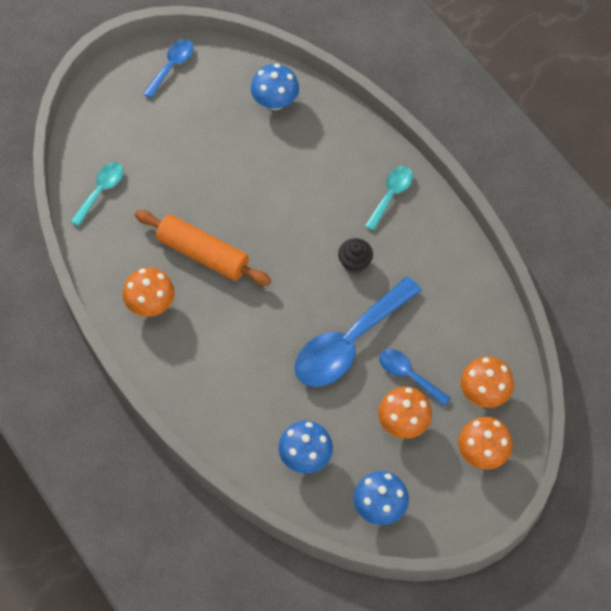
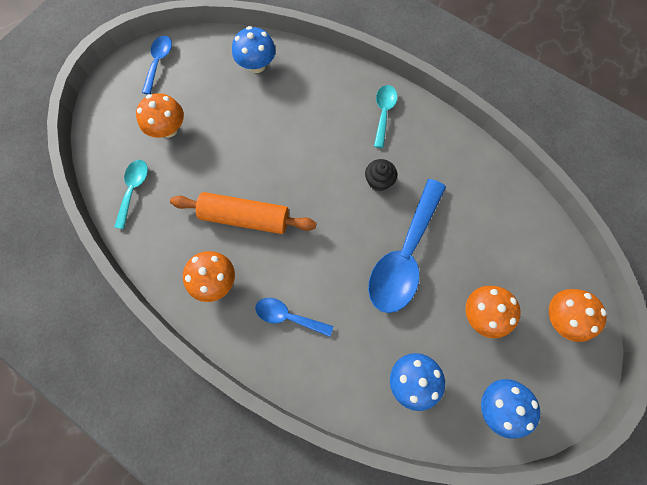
camera: 20 degrees left, 10 degrees up
blue spoon [379,349,451,406] -> blue spoon moved to [255,298,333,337]
orange mushroom [461,357,514,408] -> orange mushroom moved to [136,93,184,138]

